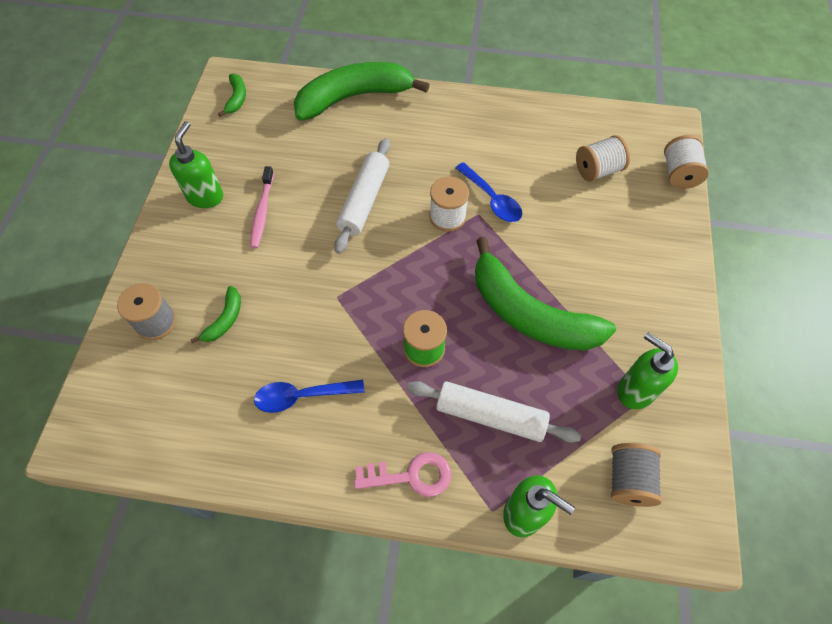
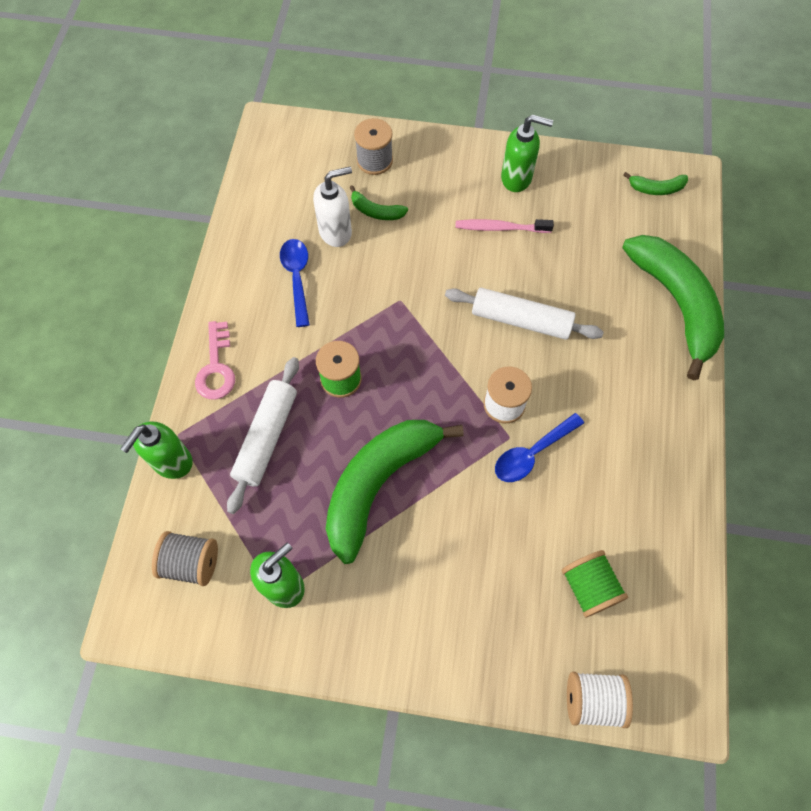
camera: 90 degrees right, 5 degrees up
white spool [576,135,630,182] -> green spool [561,550,628,618]
none -> white soap dispenser [313,167,352,247]

